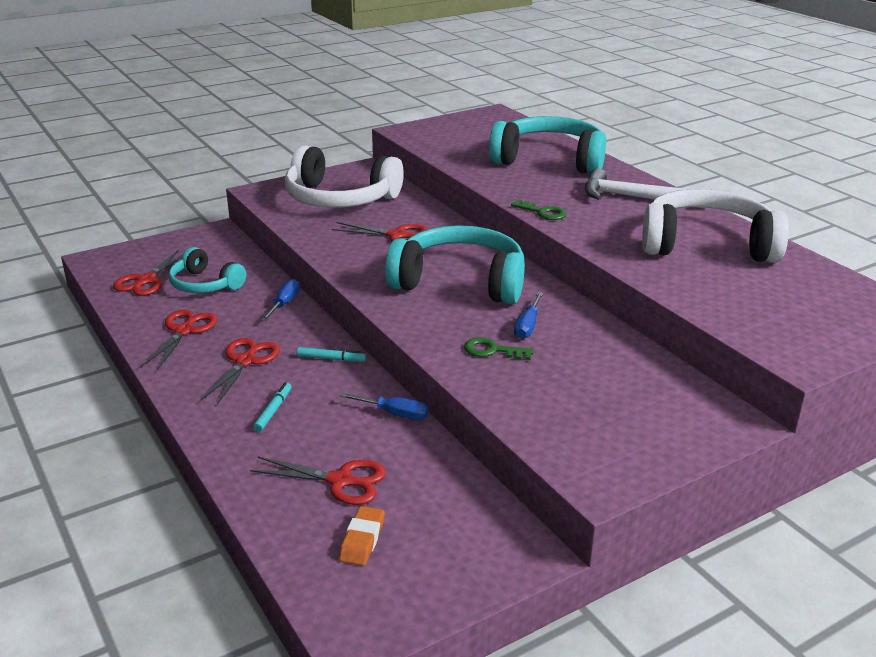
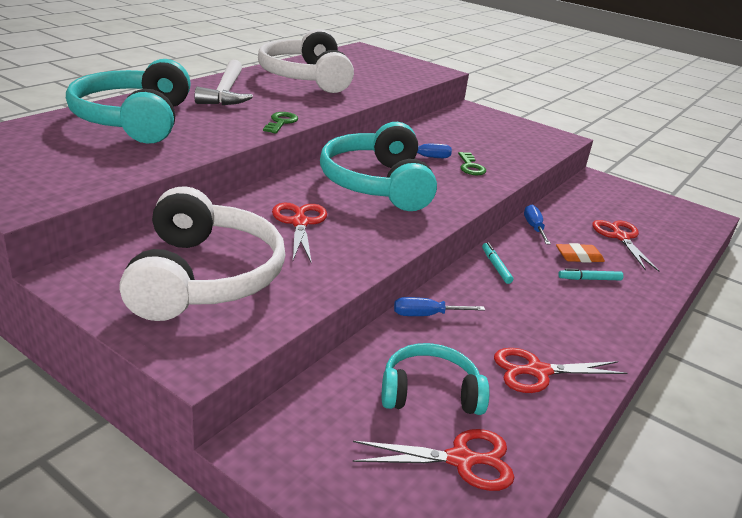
camera: 115 degrees left, 0 degrees up
turquoise headphones [169,247,246,293] -> turquoise headphones turned 105 degrees counterclockwise [382,343,489,415]
red scissors [200,338,280,405] -> none
orange eraser [339,506,385,566] -> orange eraser moved to [556,243,605,263]

